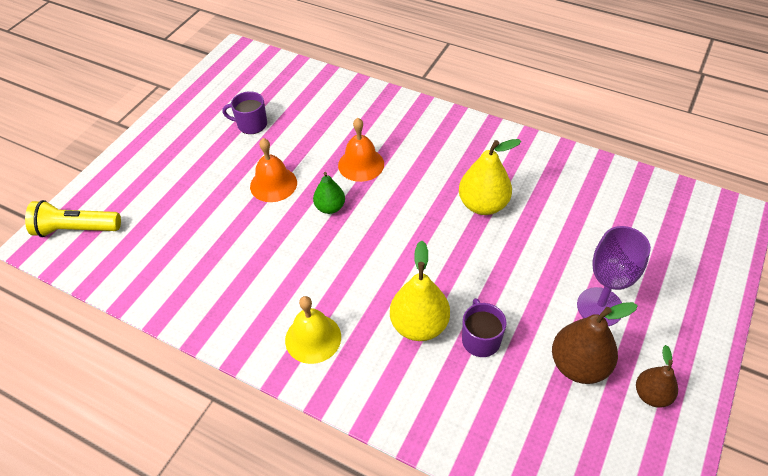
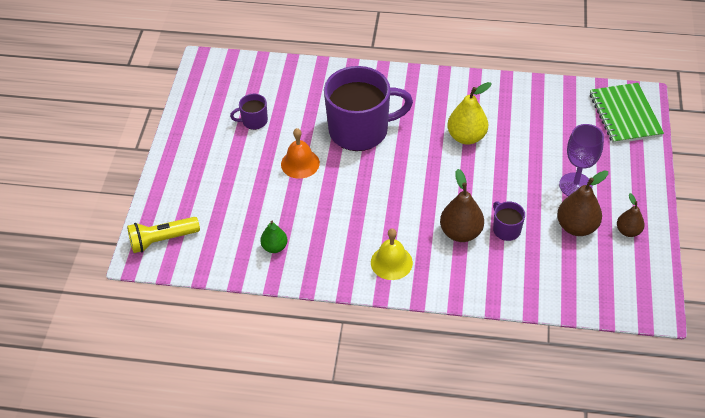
camera: 20 degrees left, 0 degrees up
green pear [313,172,345,214] -> green pear moved to [260,221,288,253]
orange bell [338,118,384,182] -> purple mug [324,66,413,151]
yellow pear [390,240,450,341] -> brown pear [440,169,484,242]
none -> green notebook [590,83,664,144]

